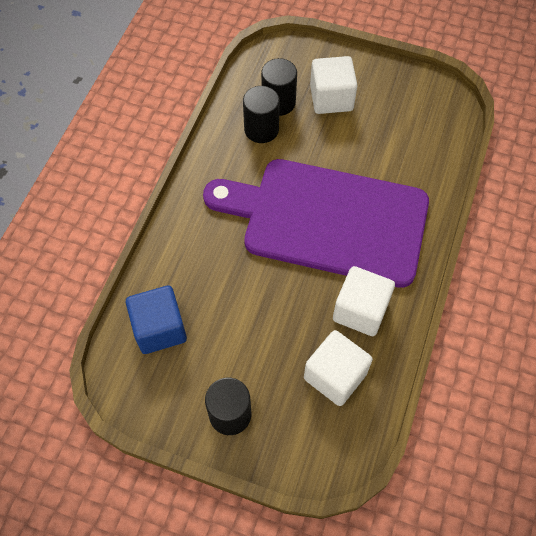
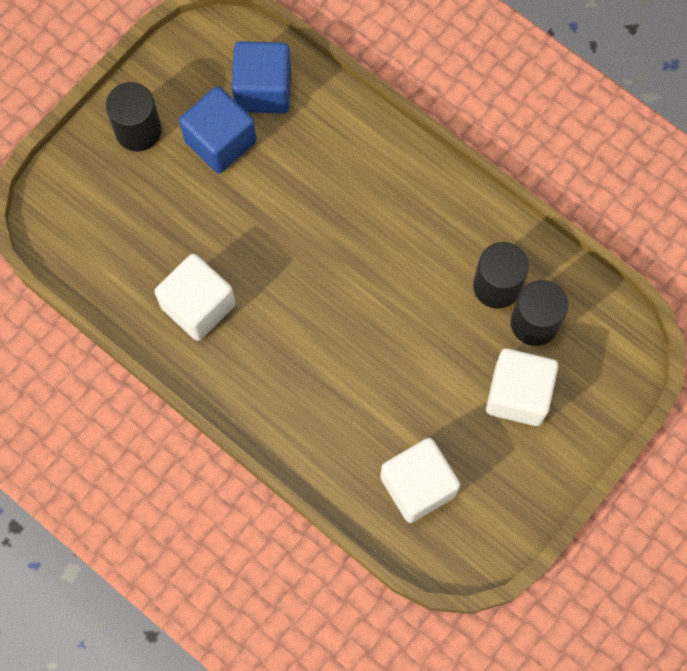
camera: 110 degrees right, 10 degrees up
purple cutting board [203,159,429,288] -> none
white cube [304,330,373,406] -> white cube moved to [380,438,460,523]
none -> blue cube [179,86,256,174]

